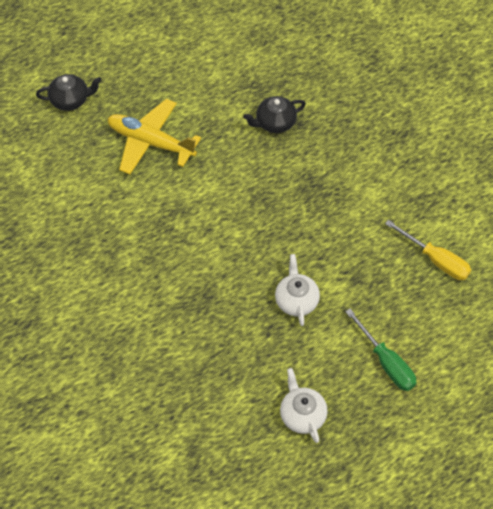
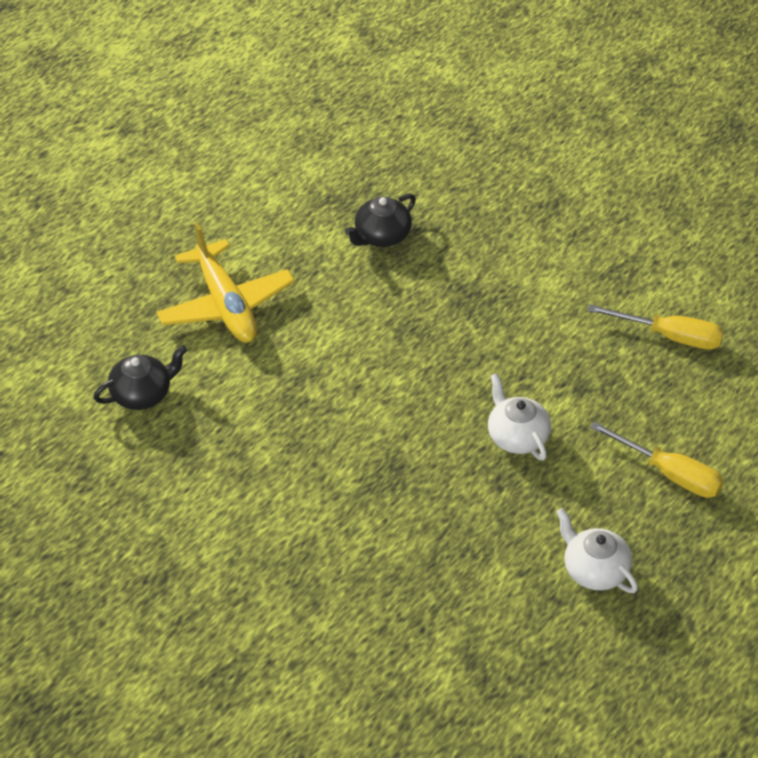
camera: 20 degrees left, 10 degrees down
black teapot [36,74,102,111] -> black teapot moved to [94,345,187,410]
yellow plane [107,99,201,175] -> yellow plane turned 120 degrees counterclockwise [157,223,295,343]
green screwdriver [345,309,416,391] -> yellow screwdriver [590,421,724,498]

